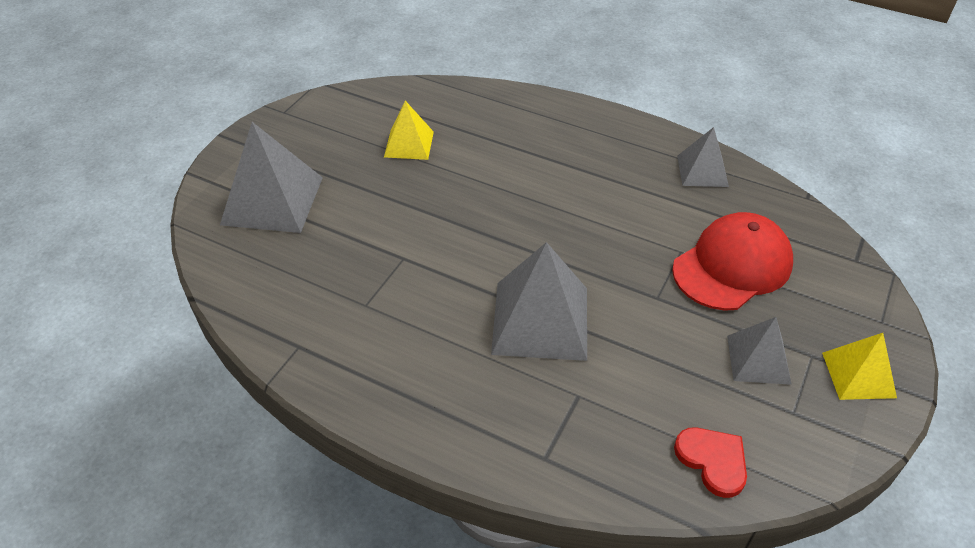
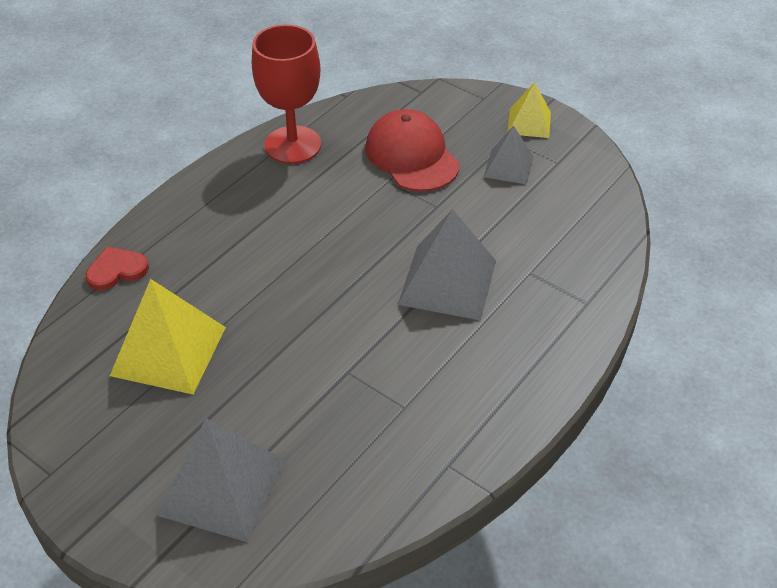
camera: 80 degrees left, 0 degrees up
yellow pyramid [384,101,434,160] -> yellow pyramid [110,279,226,395], size x1.72
red heart [674,427,747,498] -> red heart moved to [86,246,149,290]
grey pyramid [677,127,729,187] -> red goblet [252,24,321,164]

